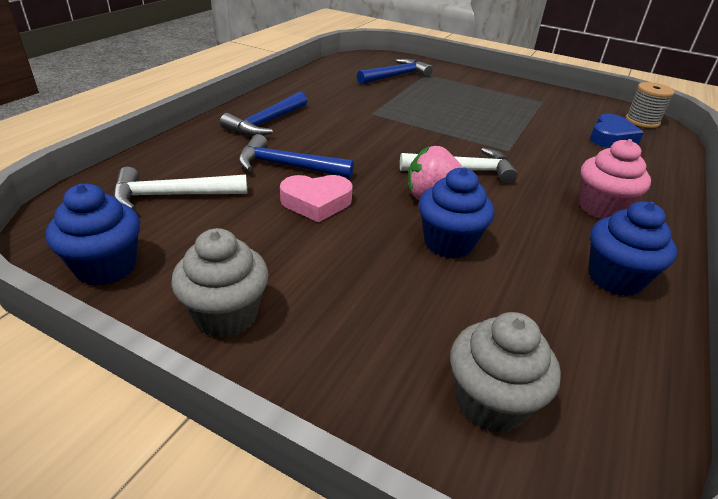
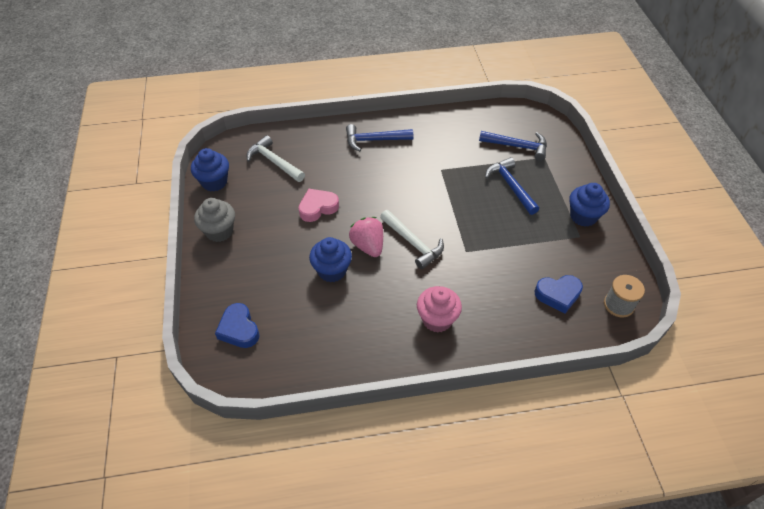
camera: 55 degrees right, 15 degrees up
blue hammer [238,134,354,178] -> blue hammer moved to [485,157,539,215]
pink heart [280,175,353,223] -> pink heart turned 105 degrees clockwise [298,189,339,222]
grey cupcake [450,312,561,433] -> blue heart [215,303,260,348]
blue cupcake [588,201,677,296] -> blue cupcake moved to [569,183,610,227]

